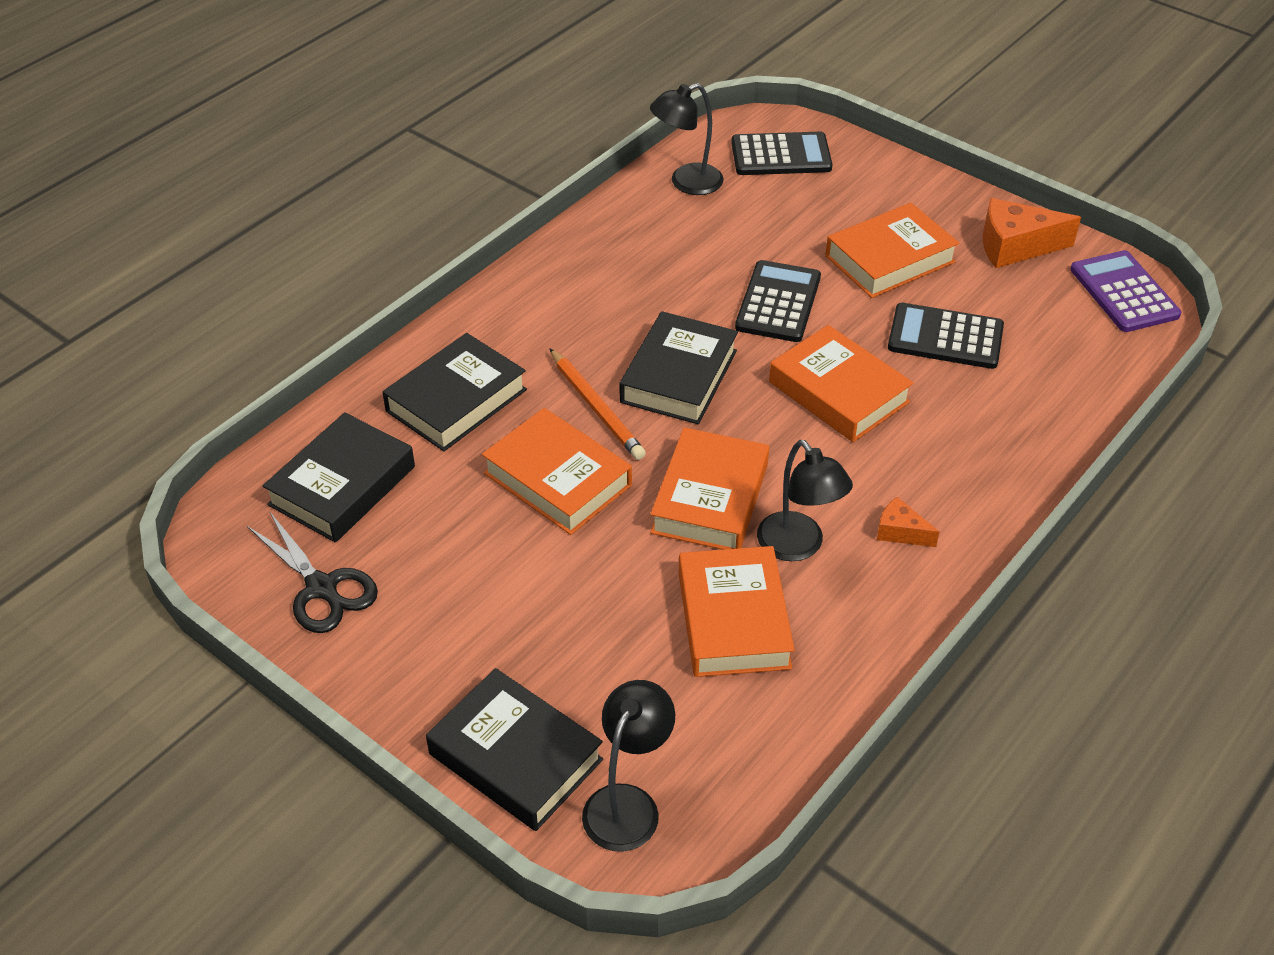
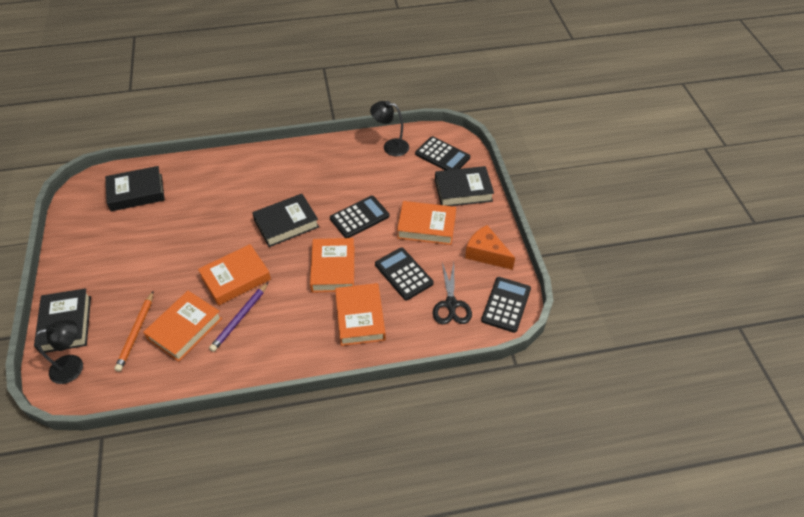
camera: 40 degrees right, 5 degrees up
black scissors [247,512,378,633] -> black scissors moved to [433,263,472,324]
black book [382,333,527,451] -> black book moved to [435,166,494,206]
orange book [482,408,632,535] -> orange book moved to [335,283,386,346]
orange pencil [550,349,646,460] -> orange pencil moved to [114,291,153,372]
black lamp [757,440,853,561] -> purple pencil [209,283,268,352]
orange cheese [877,497,939,547] -> none
purple calculator [1070,250,1181,332] -> black calculator [481,277,531,333]

